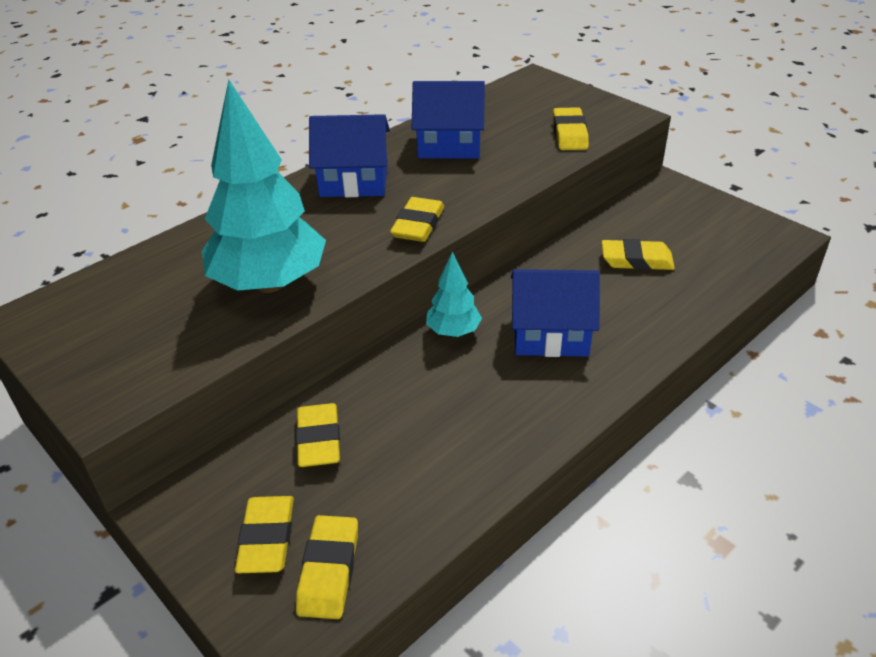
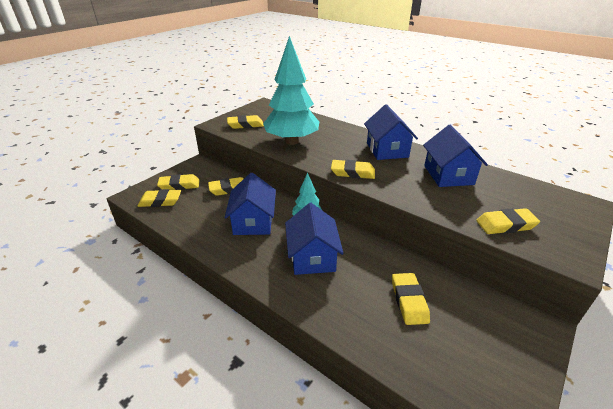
camera: 80 degrees right, 5 degrees down
none -> blue house [225,173,276,235]
none -> yellow eraser [227,115,264,129]

